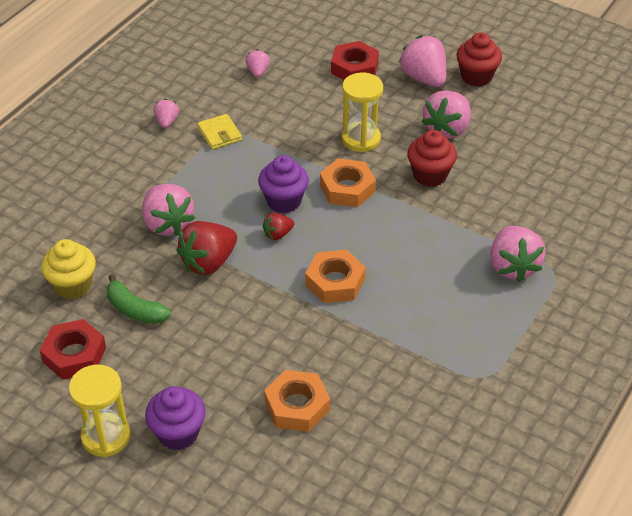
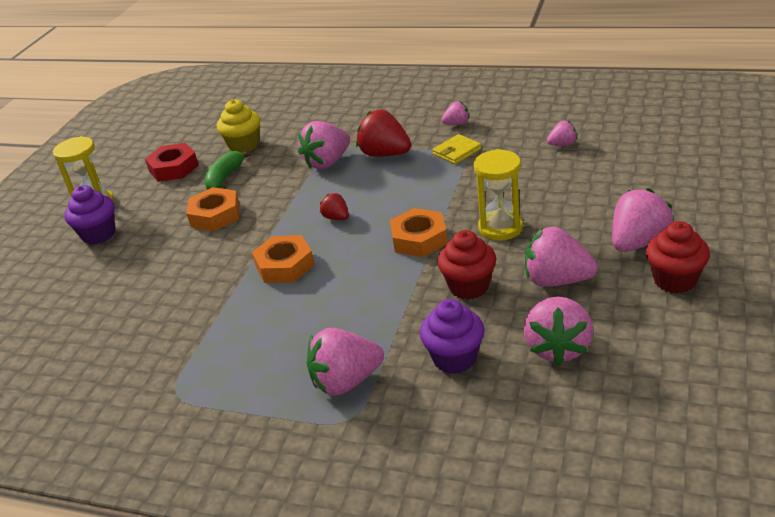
camera: 80 degrees right, 10 degrees down
red strawberry [176,221,237,275] -> red strawberry moved to [356,110,411,157]
purple cupcake [258,155,309,213] -> purple cupcake moved to [420,299,484,374]
orange nut [264,370,330,432] -> orange nut moved to [187,187,240,231]
red nut [331,41,379,80] -> none
none -> pink strawberry [524,296,593,365]

